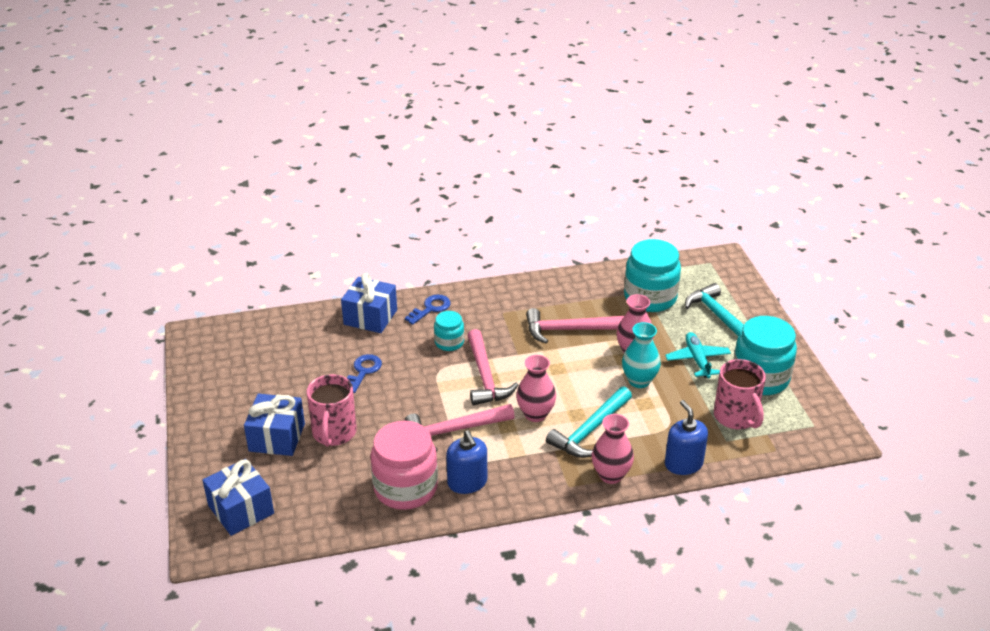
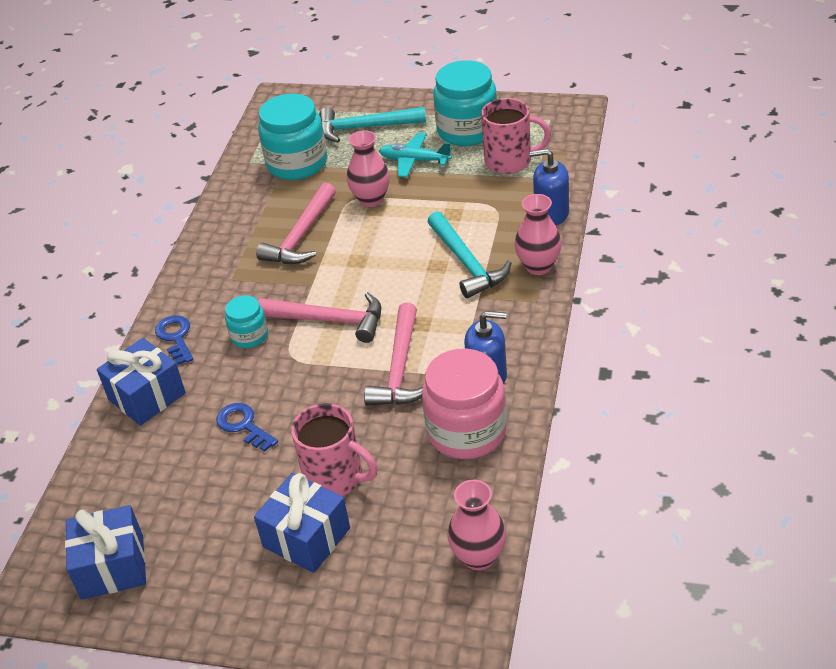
camera: 60 degrees left, 5 degrees up
blue gift [202,459,274,536] -> blue gift moved to [65,505,146,600]
pink vase [516,355,556,422] -> pink vase moved to [448,480,506,571]
turquoise vase [622,322,661,388] -> none

